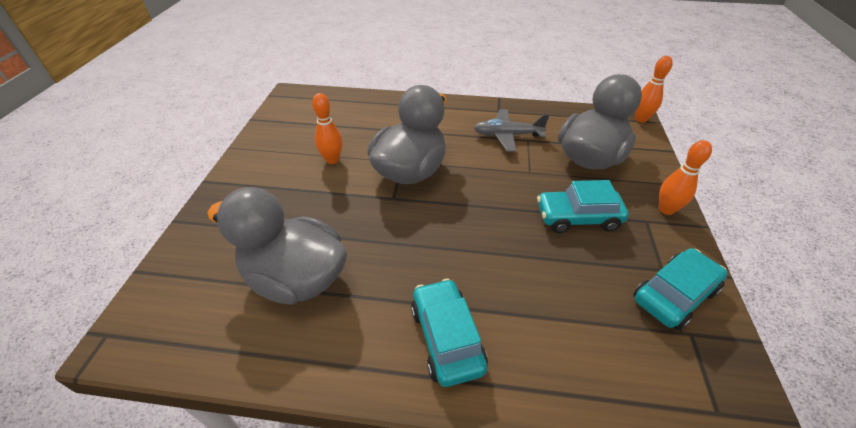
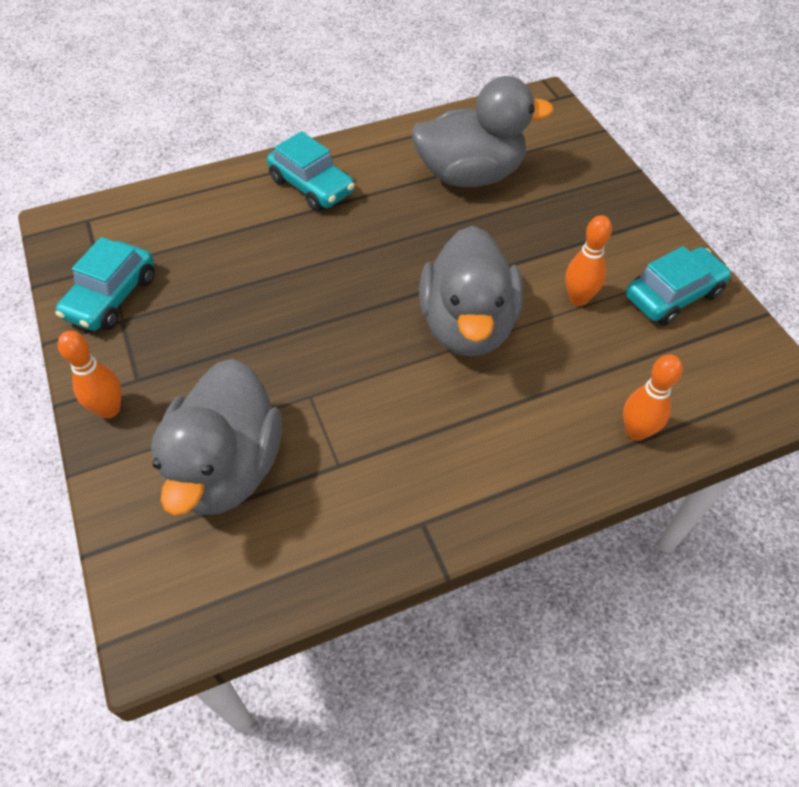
camera: 150 degrees right, 10 degrees up
grey plane [474,109,549,152] -> none
turquoise car [537,180,629,233] -> turquoise car moved to [626,246,732,325]
orange bowling pin [635,56,673,123] -> orange bowling pin moved to [623,355,683,441]

